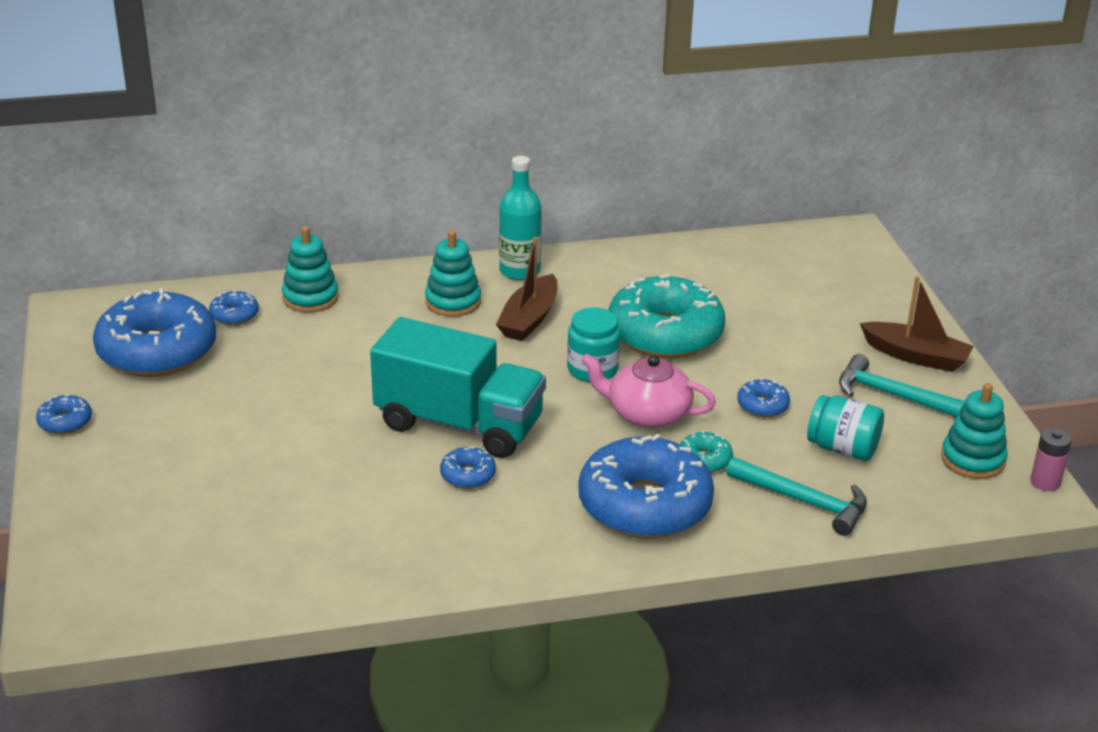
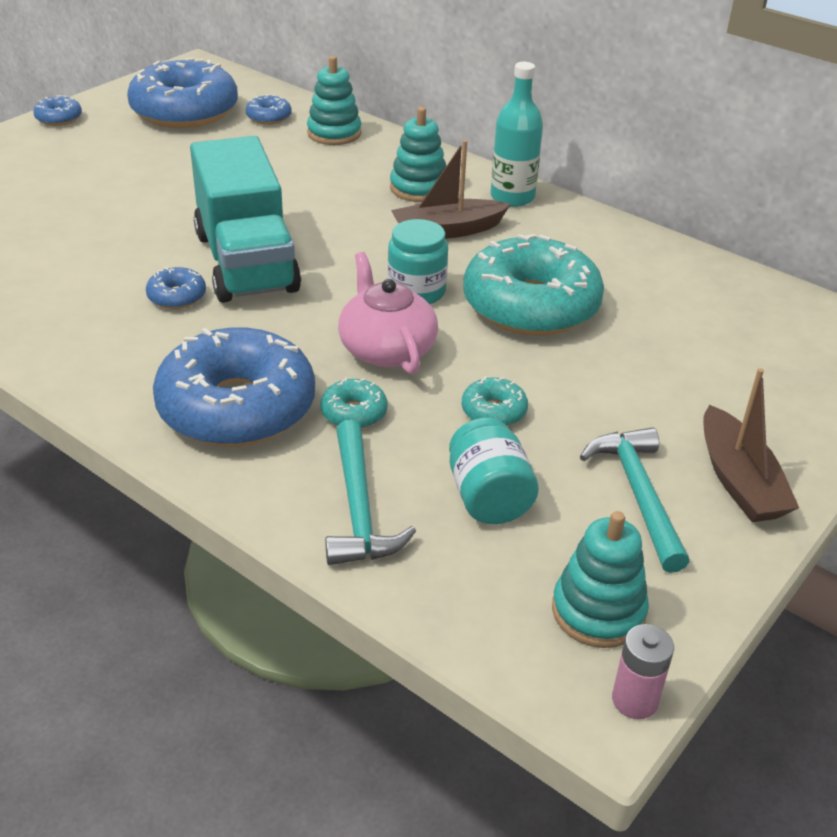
camera: 50 degrees right, 5 degrees up
blue donut [737,378,790,417] -> turquoise donut [462,376,528,426]

